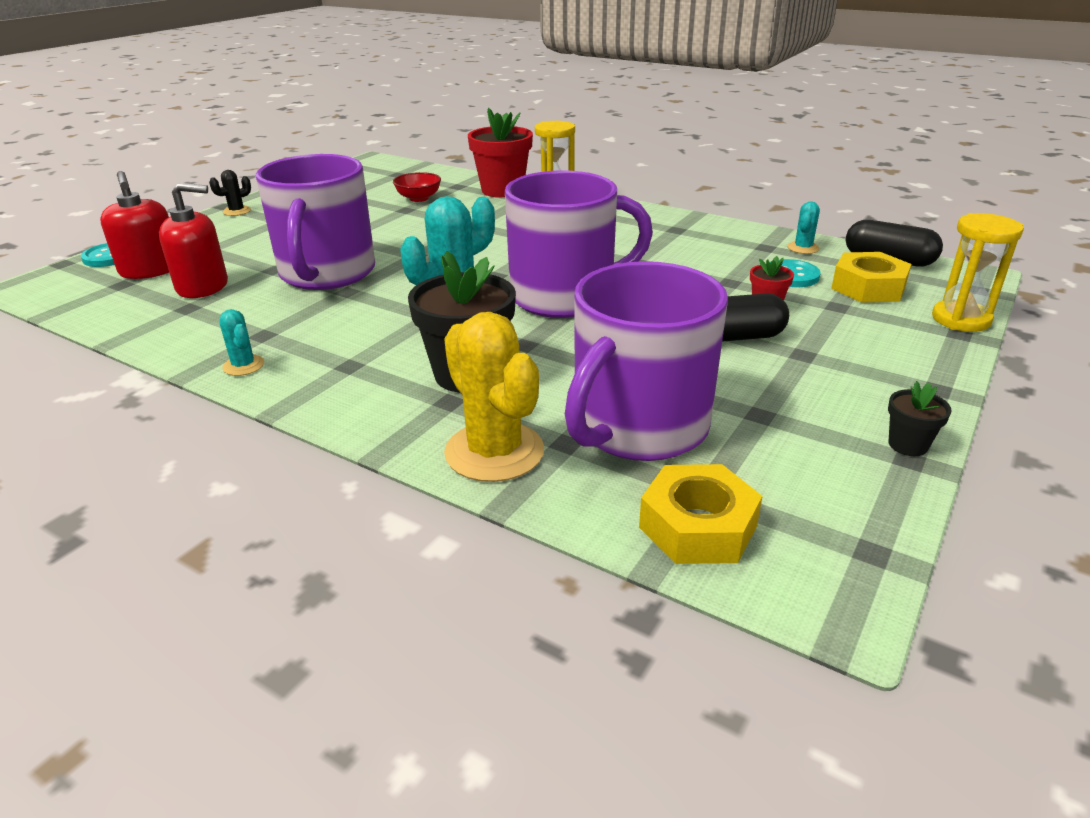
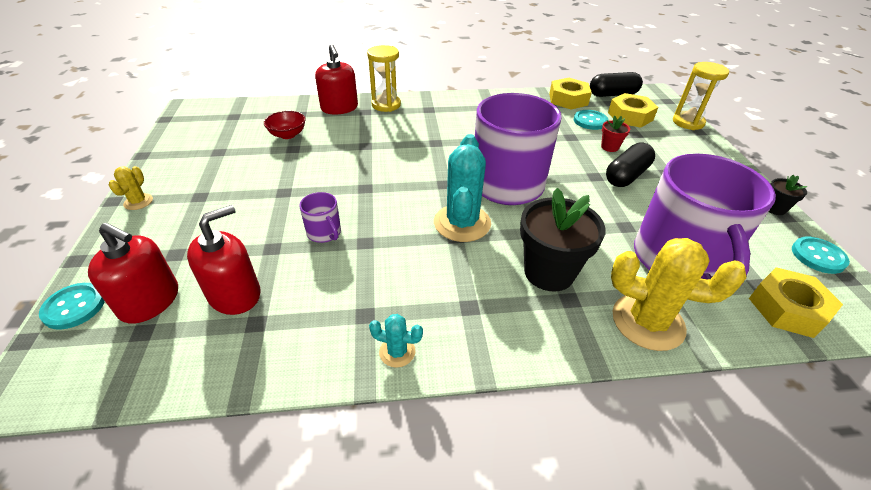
camera: 40 degrees left, 10 degrees up
black cactus [209,170,251,216] -> yellow cactus [109,166,153,210]
purple mug [256,154,375,290] -> purple mug [299,192,341,243], size x0.41
red flower pot [468,108,533,197] -> red soap dispenser [315,44,358,115]
turquoise cactus [787,201,820,254] -> yellow nut [549,78,592,109]
none -> turquoise button [792,237,850,274]

